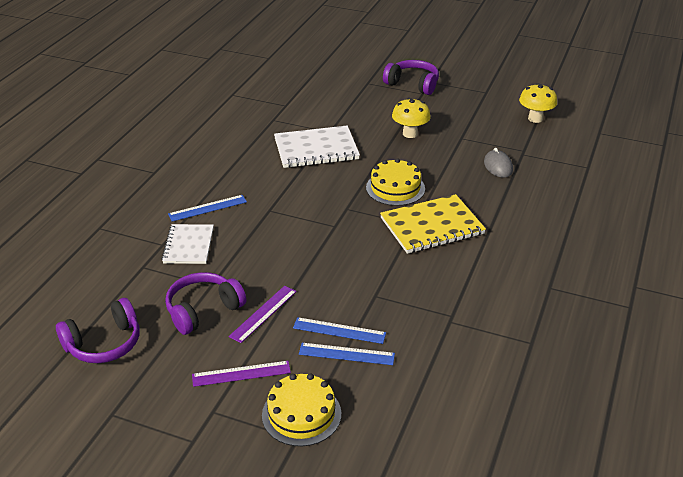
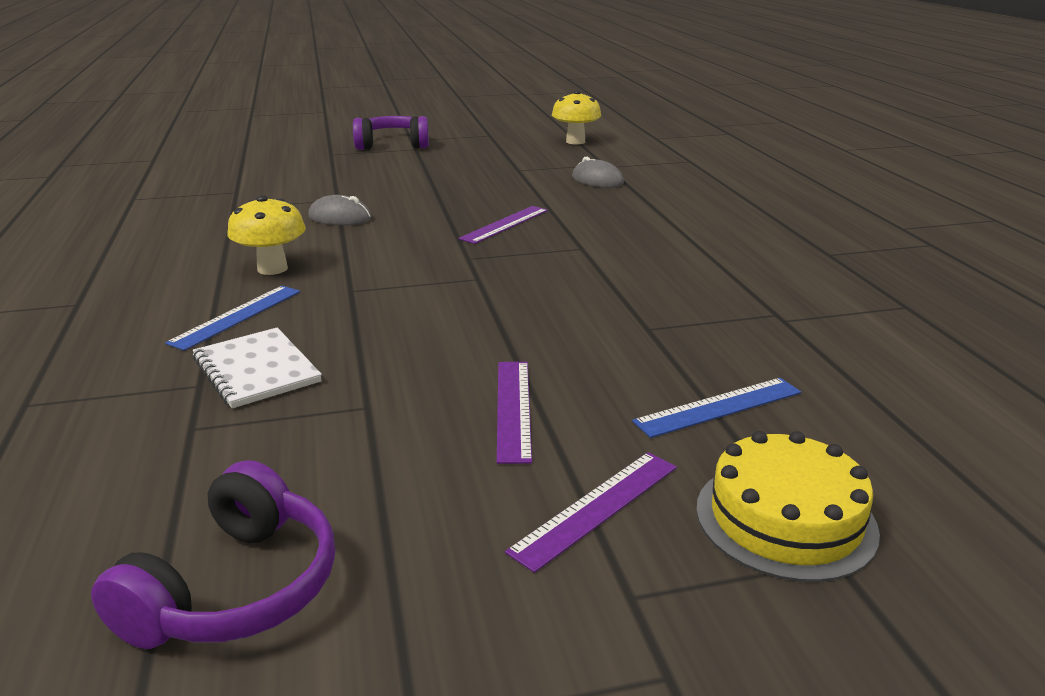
camera: 35 degrees left, 10 degrees down
purple headphones [165,272,246,335] -> none
white notebook [274,126,360,168] -> grey mouse [308,195,372,225]
blue ruler [293,317,386,344] -> none
yellow cake [366,158,425,206] -> purple ruler [459,206,548,244]
yellow notebook [380,194,486,254] -> none
yellow mushroom [392,98,431,138] -> yellow mushroom moved to [227,195,306,275]

